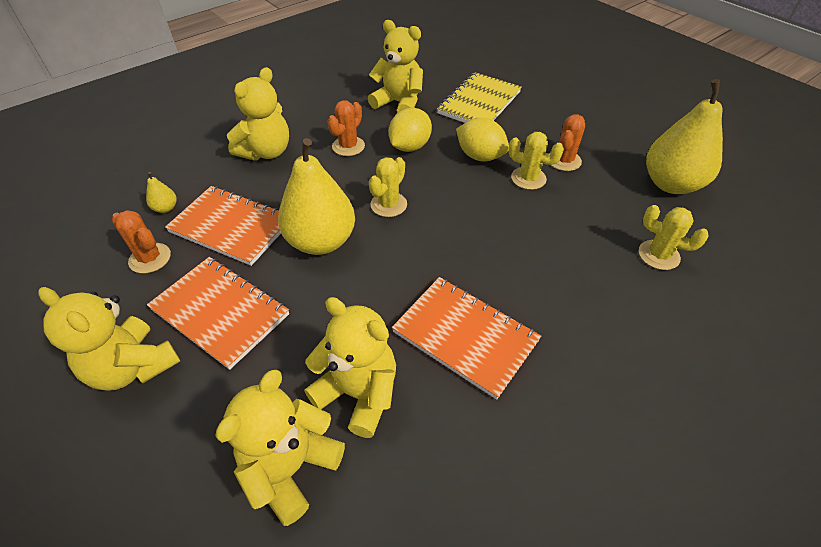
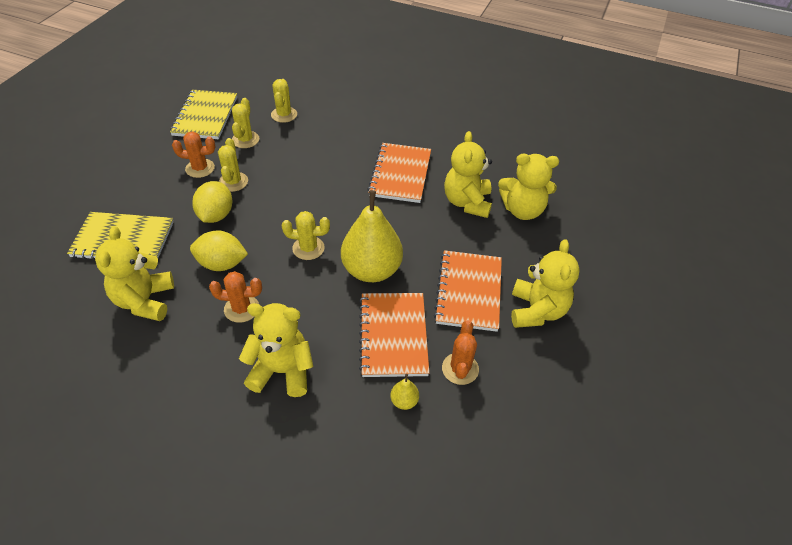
camera: 120 degrees left, 0 degrees up
yellow pear [646,79,723,194] -> yellow notebook [170,90,237,139]
none -> yellow cactus [232,98,259,148]

